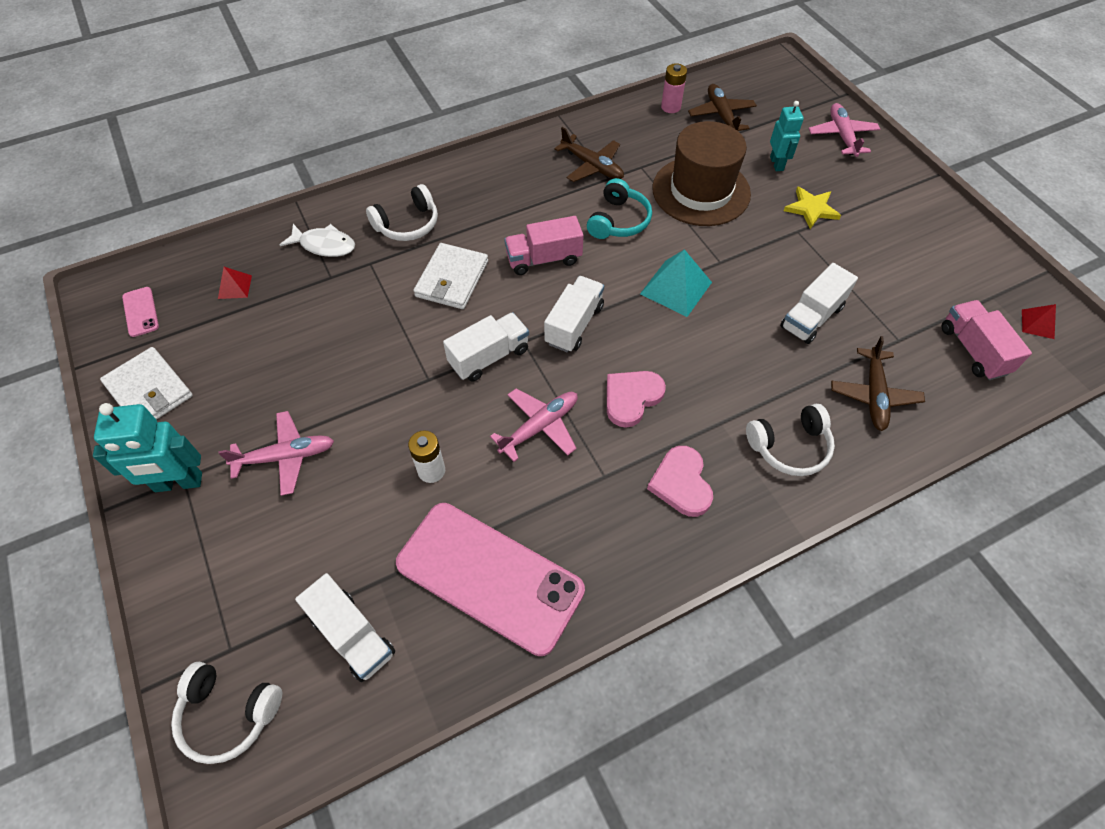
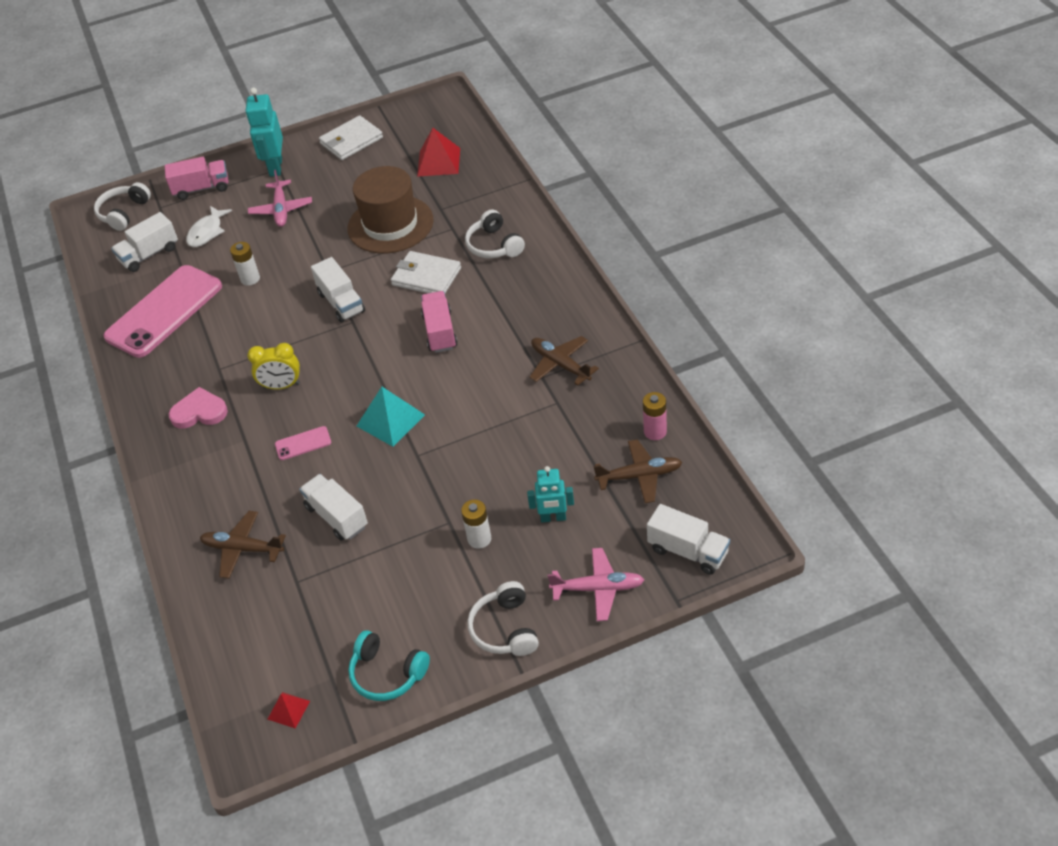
camera: 100 degrees right, 10 degrees down
pink phone [122,287,159,337] -> pink phone moved to [275,426,331,460]
red pyramid [218,267,252,299] -> red pyramid [417,128,460,177], size x1.83
white fish [280,224,355,257] -> white fish moved to [186,206,232,247]
pink plane [490,388,578,462] -> none
white truck [544,276,604,352] -> white truck moved to [647,504,730,575]
brown plane [554,127,624,182] -> brown plane turned 90 degrees clockwise [529,336,599,386]
turquoise headphones [587,178,652,239] -> turquoise headphones moved to [348,630,430,701]
pink heart [607,371,666,428] -> yellow clock [247,343,300,390]
brown hat [652,121,751,226] -> brown hat moved to [348,166,433,253]
white headphones [746,404,835,476] -> white headphones moved to [467,581,539,656]
yellow star [784,186,841,229] -> white battery [461,500,491,549]
pink truck [942,300,1032,380] -> pink truck moved to [165,157,229,200]

